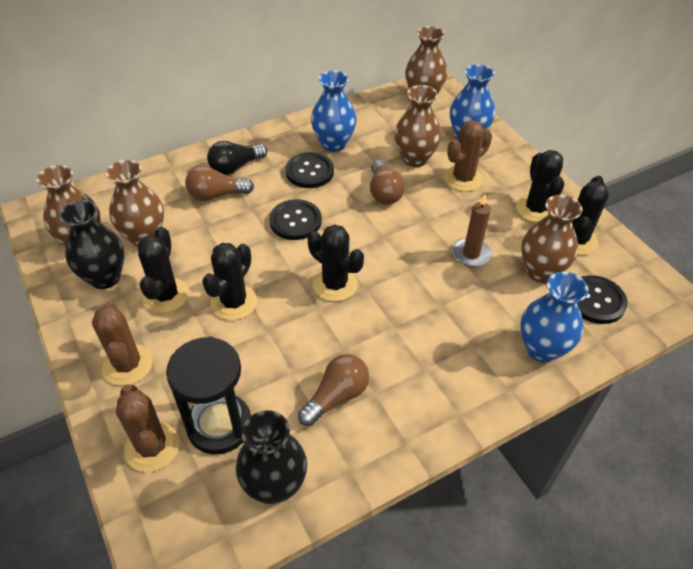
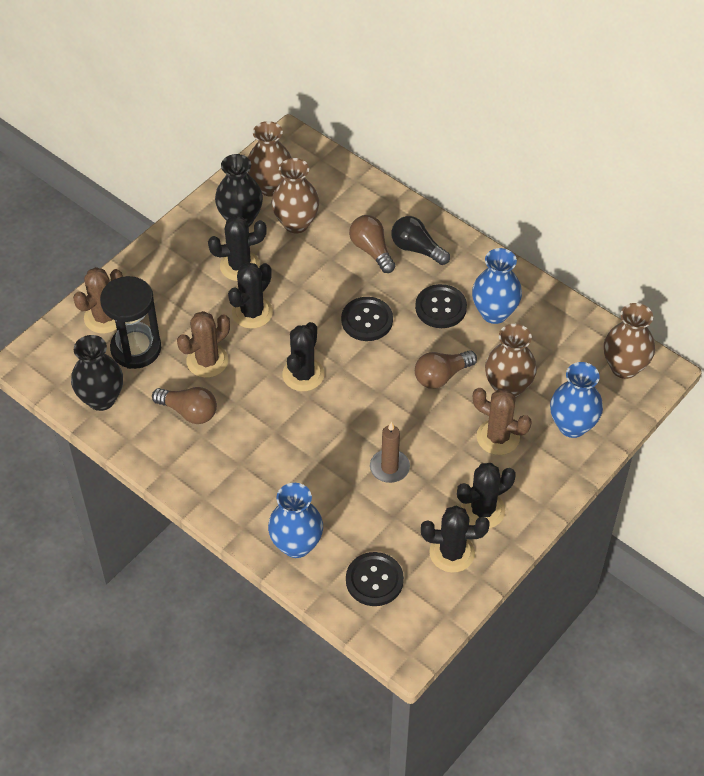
camera: 70 degrees right, 5 degrees up
brown cactus [92,303,153,386] -> brown cactus moved to [177,311,230,378]
black cactus [202,243,257,320] -> black cactus turned 60 degrees counterclockwise [228,262,273,328]
brown vase [521,195,583,283] -> none

